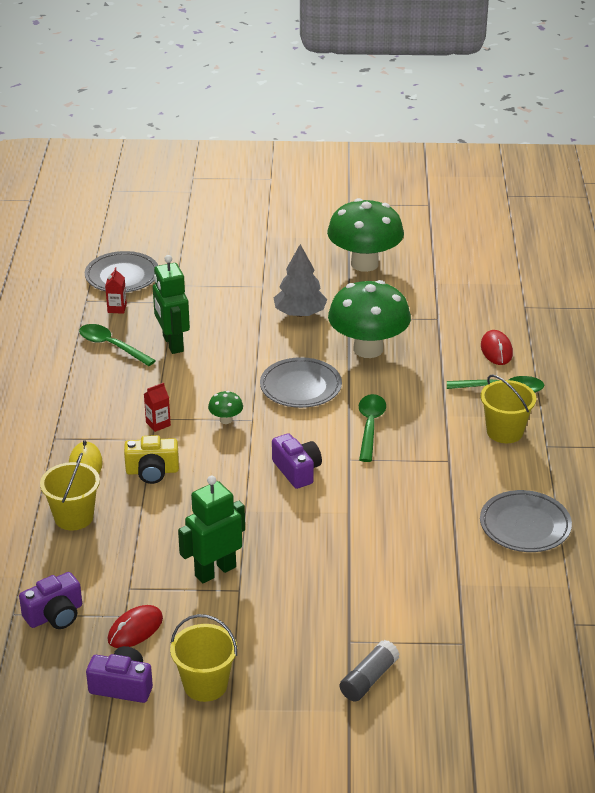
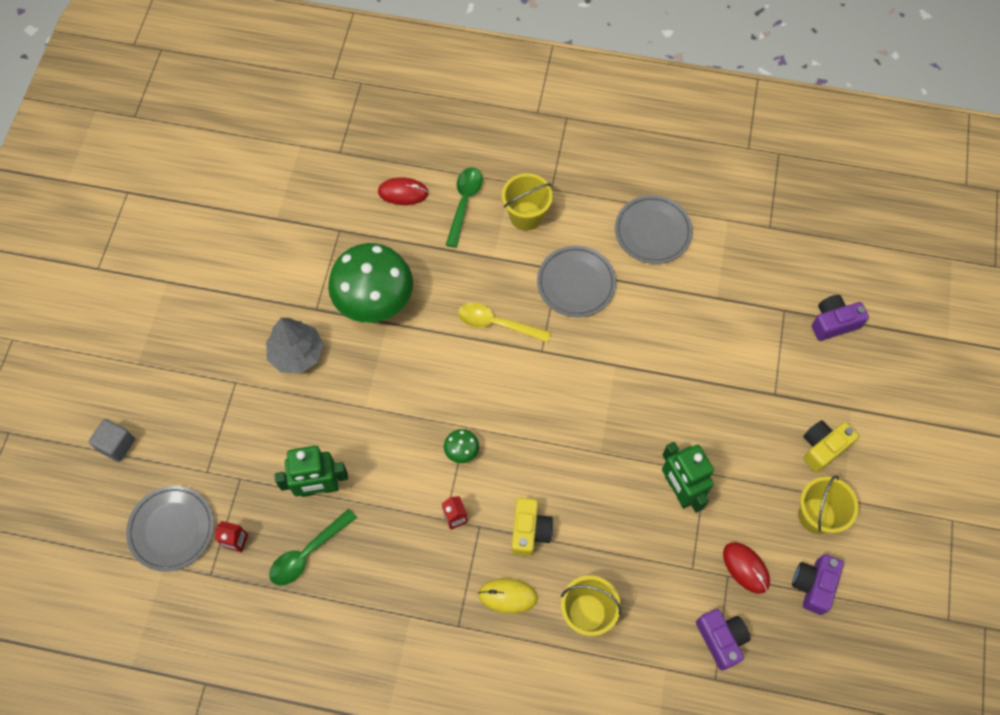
camera: 80 degrees left, 30 degrees up
grey plate [260,357,342,408] -> grey plate moved to [537,246,616,317]
purple camera [272,434,322,489] -> purple camera moved to [812,295,869,341]
green mushroom [327,198,404,272] -> none
grey glue stick [340,640,400,702] -> none
green spoon [359,394,386,462] -> yellow spoon [458,303,551,342]
none -> grey cube [89,419,135,462]
none -> yellow camera [803,420,859,473]

